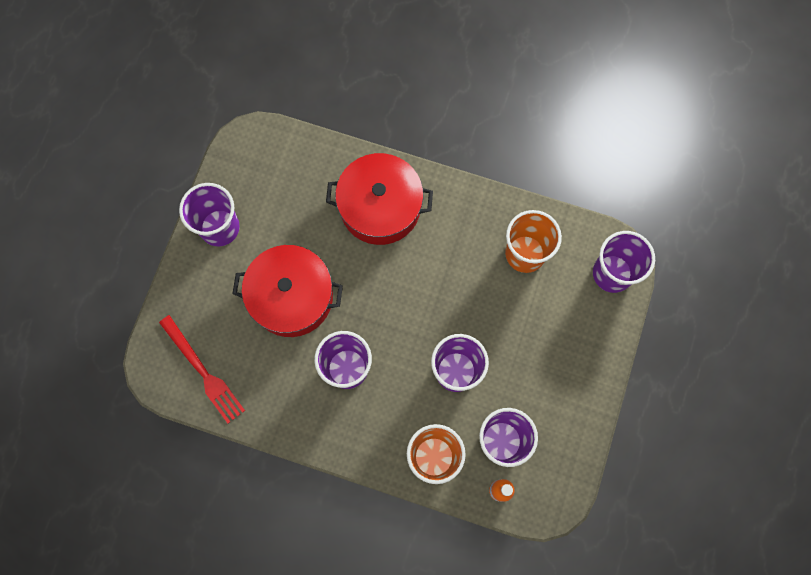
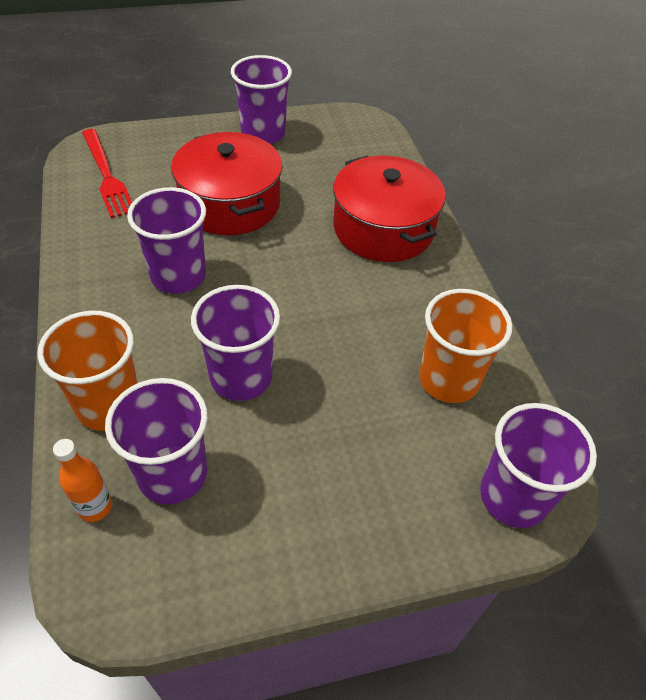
camera: 55 degrees right, 25 degrees down
red fork [159,315,245,423] -> red fork turned 45 degrees counterclockwise [82,129,132,218]

